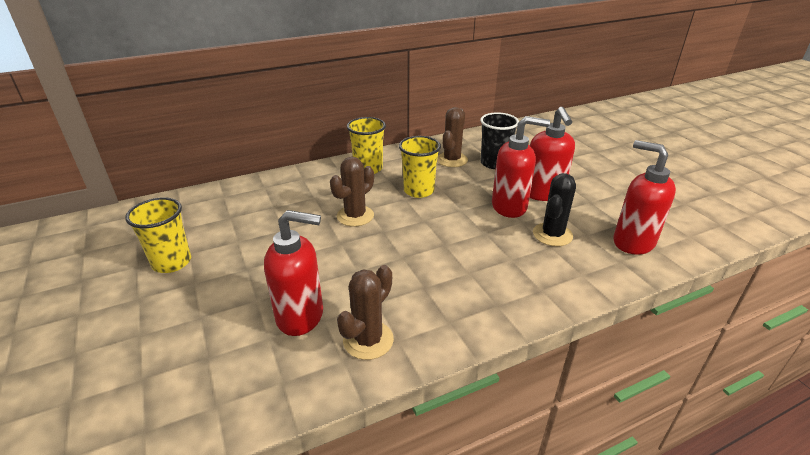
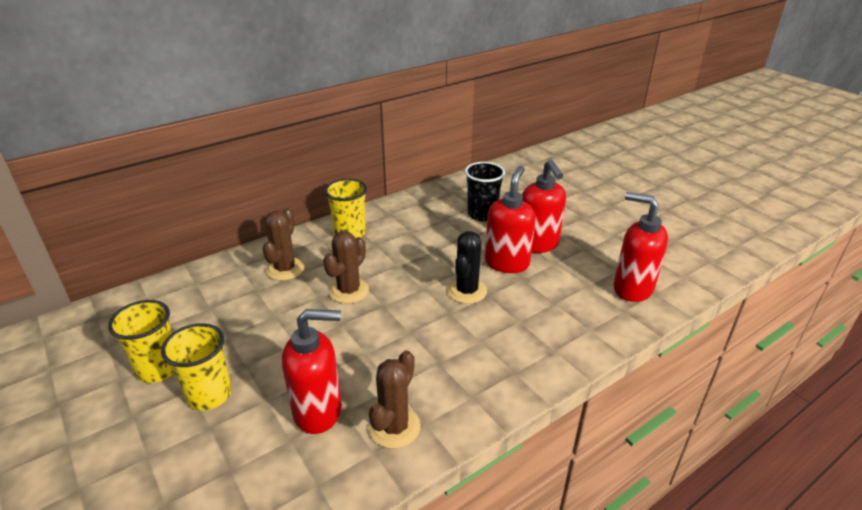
camera: 10 degrees left, 0 degrees up
yellow cup [399,136,441,198] -> yellow cup moved to [161,323,231,411]
brown cactus [437,107,468,167] -> brown cactus moved to [262,208,304,281]
red soap dispenser [492,116,550,218] -> red soap dispenser turned 60 degrees counterclockwise [485,166,536,273]
black cactus [533,173,576,246] -> black cactus moved to [447,231,487,304]

